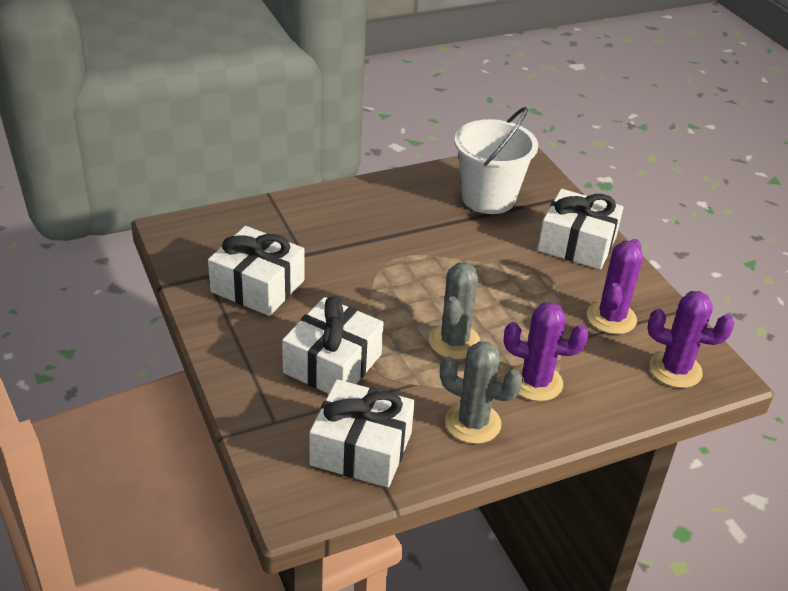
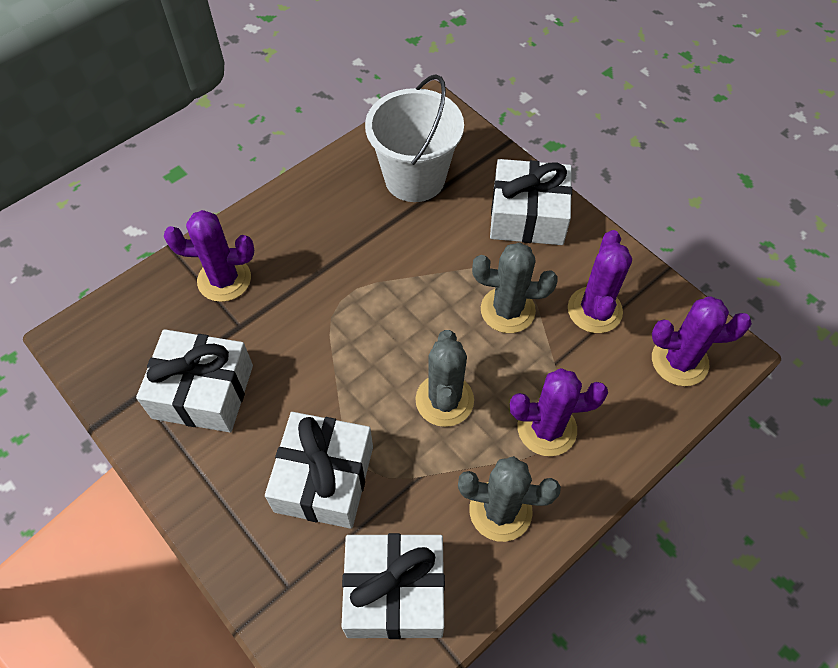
camera: 15 degrees left, 20 degrees up
none -> purple cactus [164,210,254,302]
none -> grey cactus [472,242,558,333]

